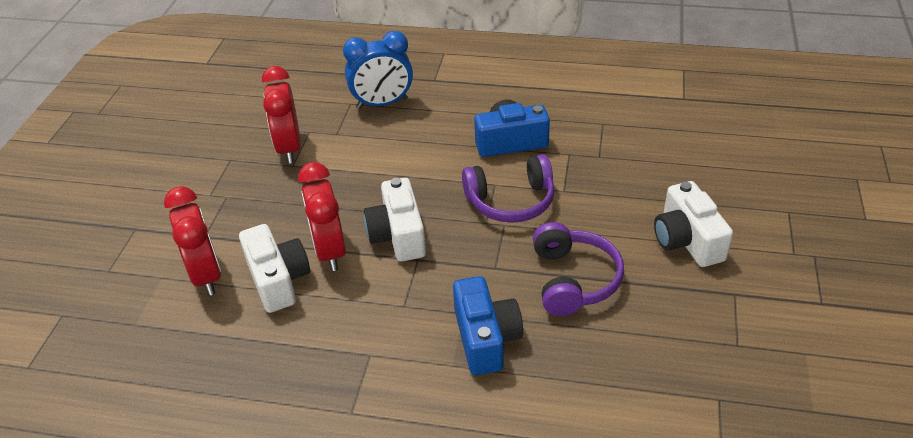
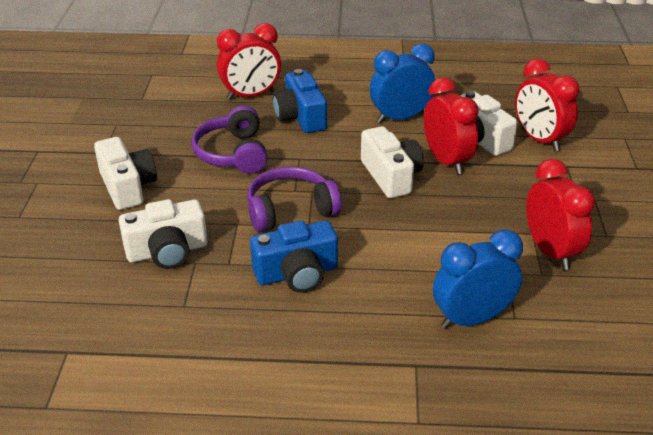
camera: 170 degrees right, 5 degrees down
none -> white camera [119,199,208,269]
none -> red clock [217,23,281,100]
none -> blue clock [370,44,435,123]

